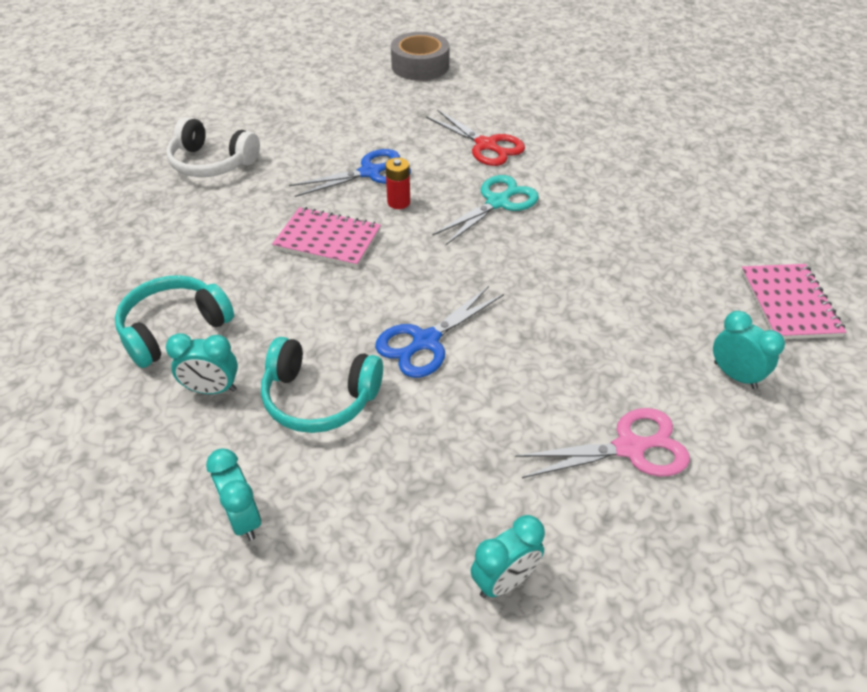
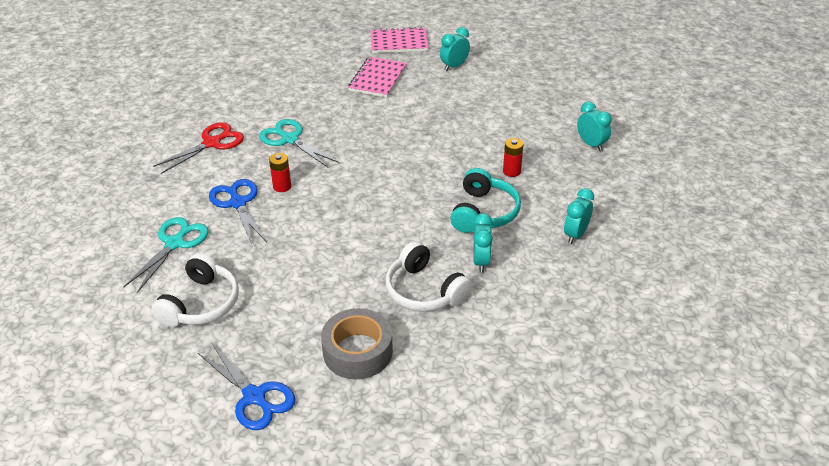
camera: 90 degrees left, 5 degrees down
turquoise headphones [115,275,234,368] -> white headphones [385,241,473,311]
turquoise clock [206,448,261,541] -> turquoise clock turned 150 degrees clockwise [564,188,594,244]
pink notebook [272,207,381,268] -> pink notebook moved to [348,57,407,97]
blue scissors [375,286,504,378] -> blue scissors moved to [198,343,295,430]
grey tape [391,32,450,81] -> grey tape moved to [321,308,393,379]
pink scissors [515,408,690,478] -> none
none -> turquoise scissors [124,217,209,293]
none -> red battery [503,138,523,177]

